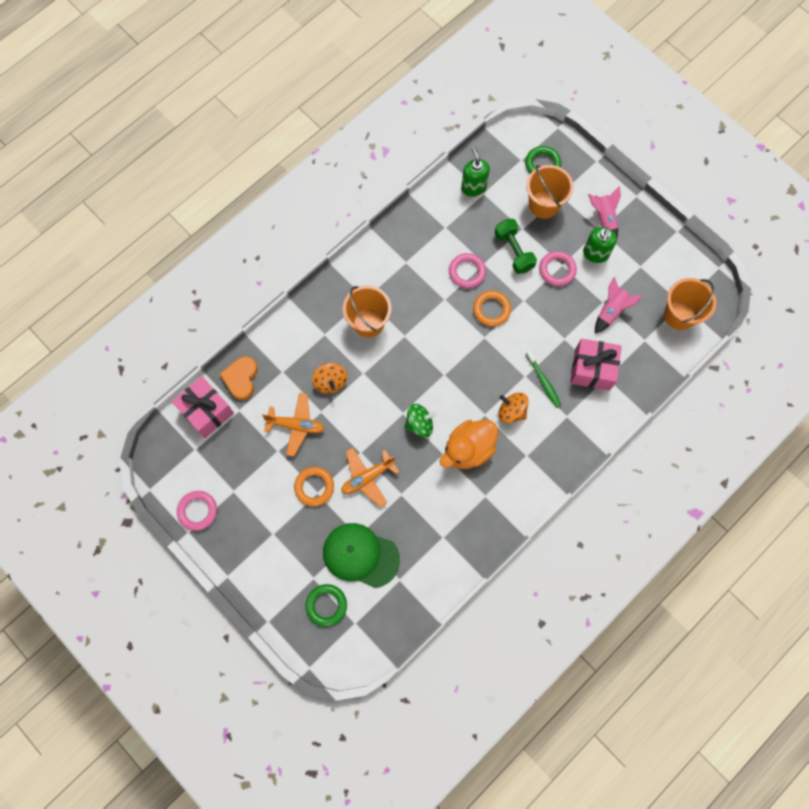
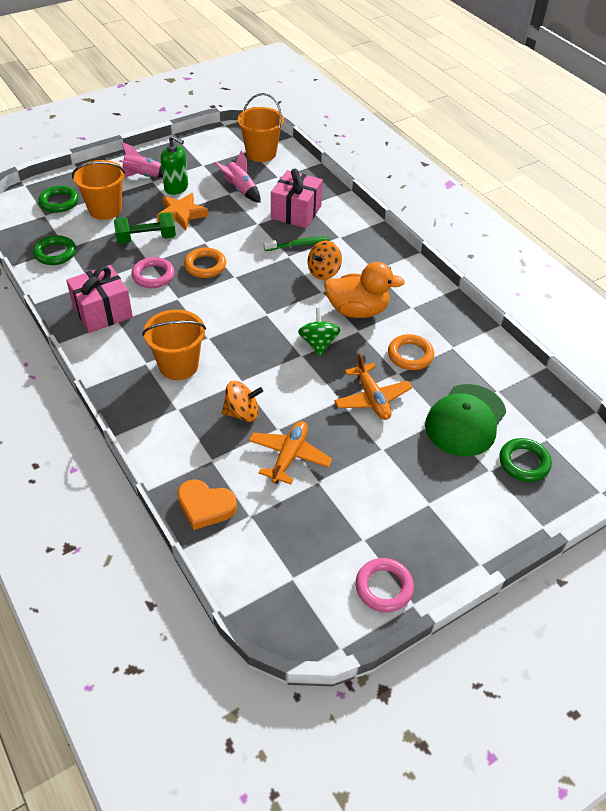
camera: 80 degrees left, 25 degrees down
pink gift [172,376,234,438] -> pink gift moved to [66,265,133,333]
orange ring [294,467,334,506] -> orange ring moved to [388,334,434,370]
orange duck [440,420,498,469] -> orange duck turned 60 degrees counterclockwise [324,262,405,318]
green soap dispenser [461,147,490,197] -> green ring [33,235,76,265]
pink ring [539,251,577,286] -> orange star [157,193,208,230]

